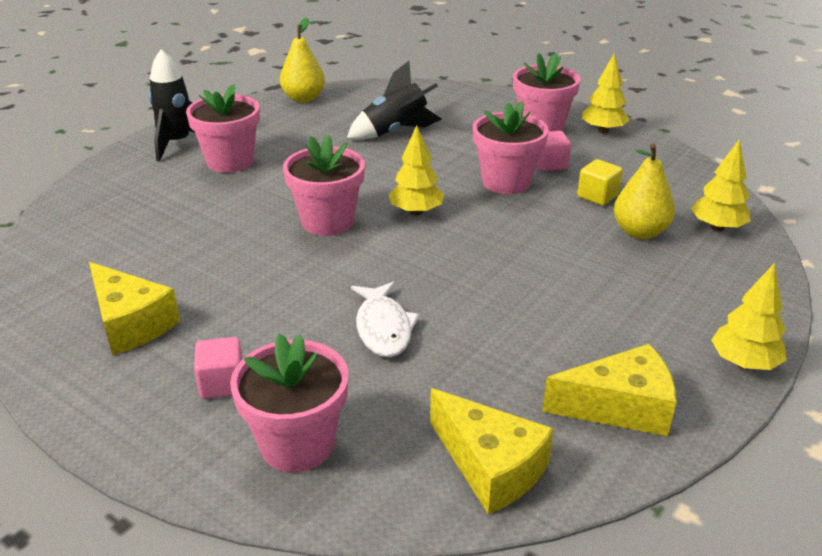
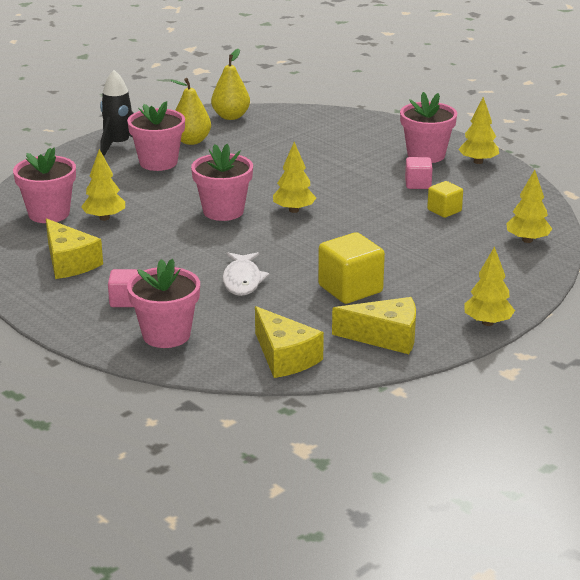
camera: 10 degrees right, 5 degrees down
black rocket [347,61,442,140] -> none
pink flower pot [473,101,549,194] -> pink flower pot moved to [13,147,76,223]
yellow pear [614,144,675,239] -> yellow pear moved to [171,78,211,145]
none -> yellow tree [81,149,125,221]
none -> yellow cube [318,232,385,304]

